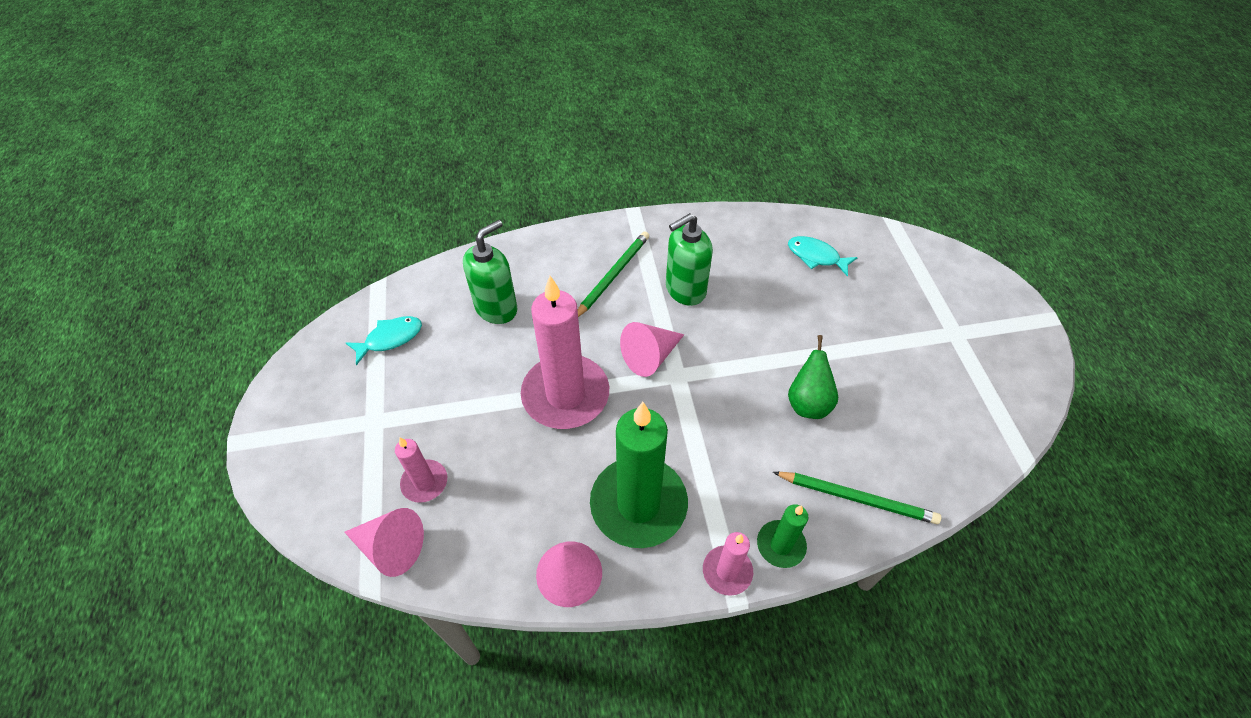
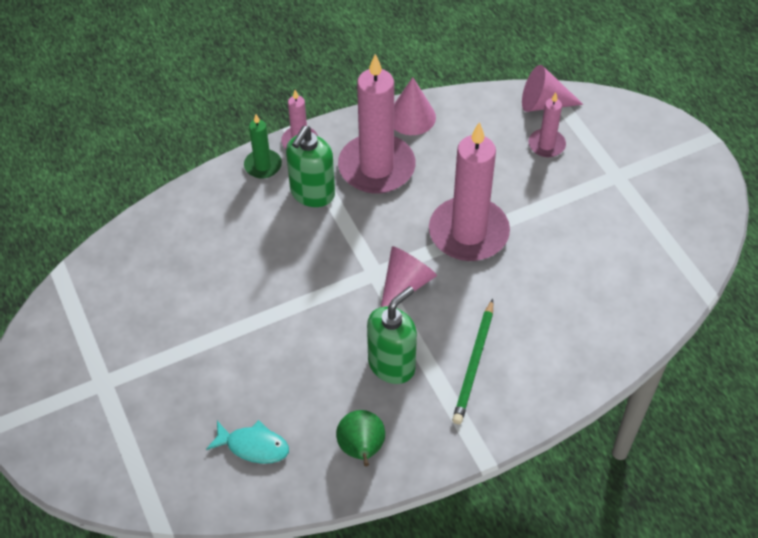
camera: 165 degrees right, 0 degrees up
turquoise fish [346,316,422,365] -> none
green soap dispenser [463,220,518,324] -> green soap dispenser moved to [286,126,335,207]
green candle [590,402,688,548] -> pink candle [338,54,416,193]
green pencil [773,472,941,524] -> none
green pear [788,335,838,419] -> green pear moved to [336,410,385,467]

